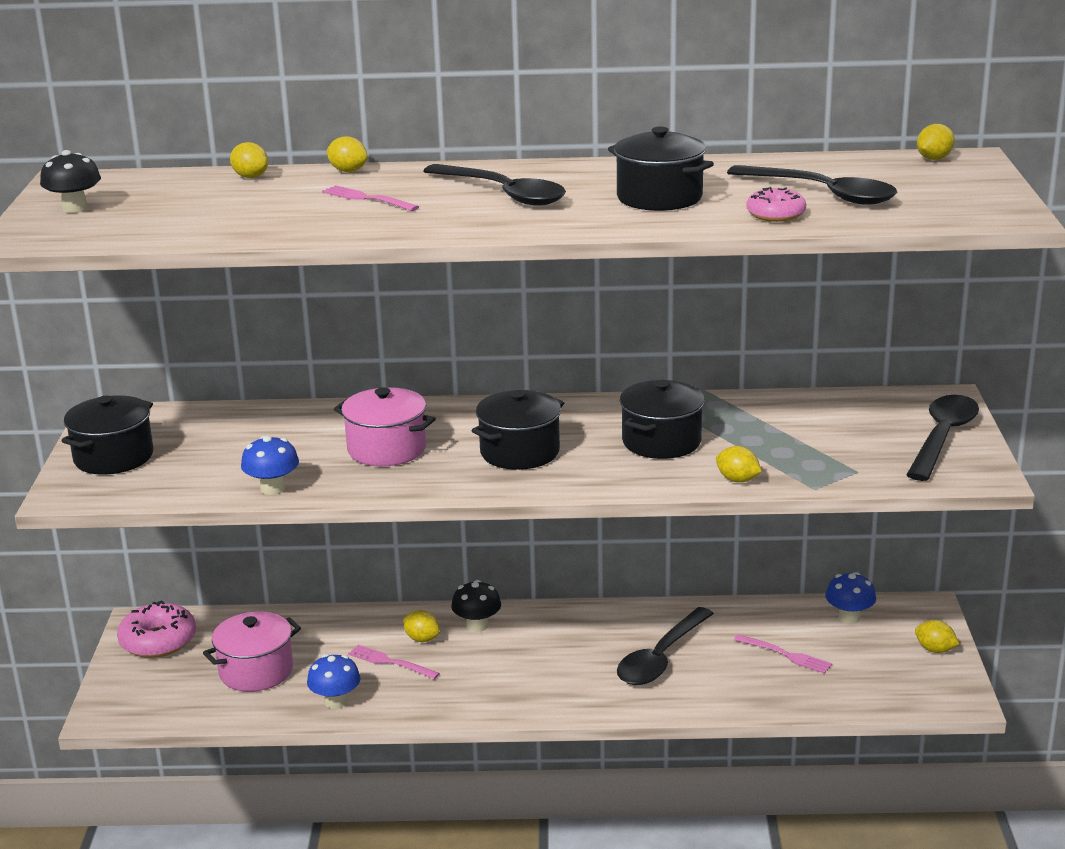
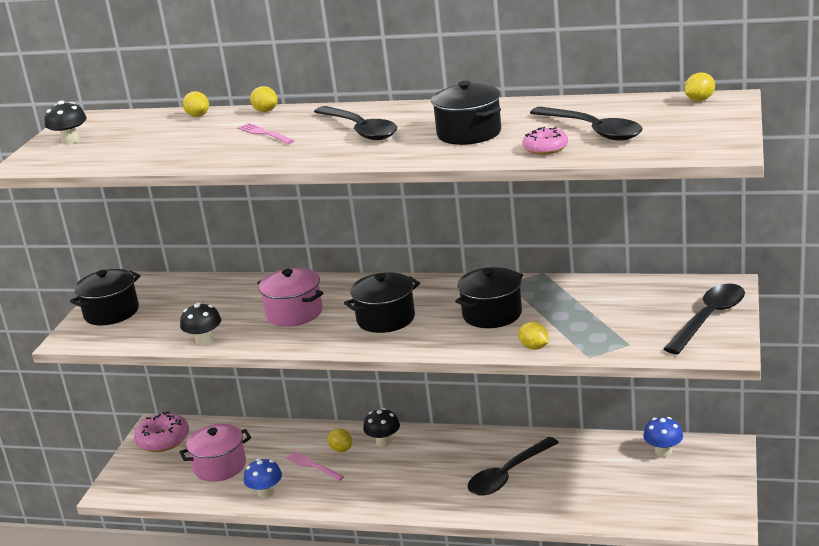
camera: 15 degrees right, 0 degrees up
blue mushroom [241,436,299,495] -> black mushroom [180,303,221,345]
pink fork [734,634,832,674] -> none
yellow lemon [915,620,959,653] -> none

